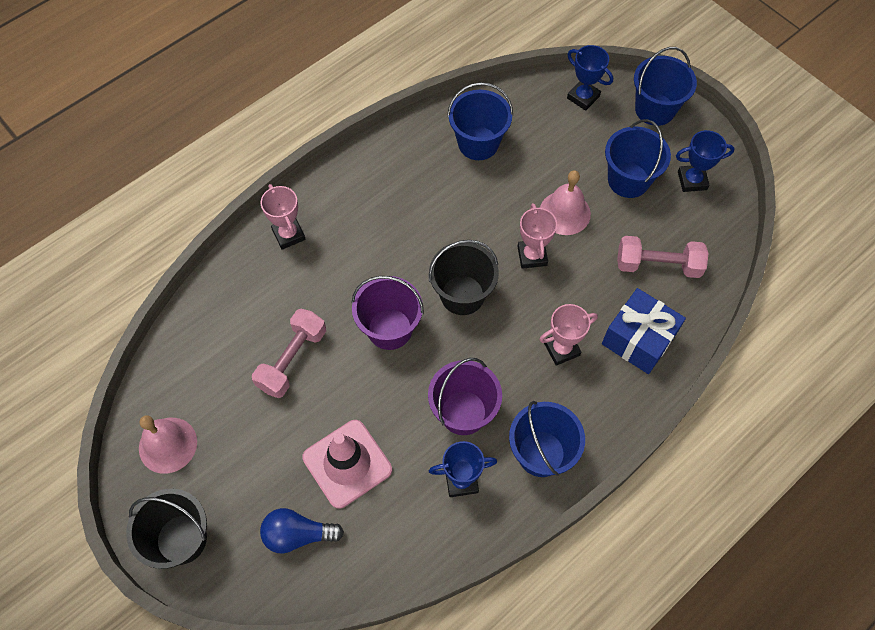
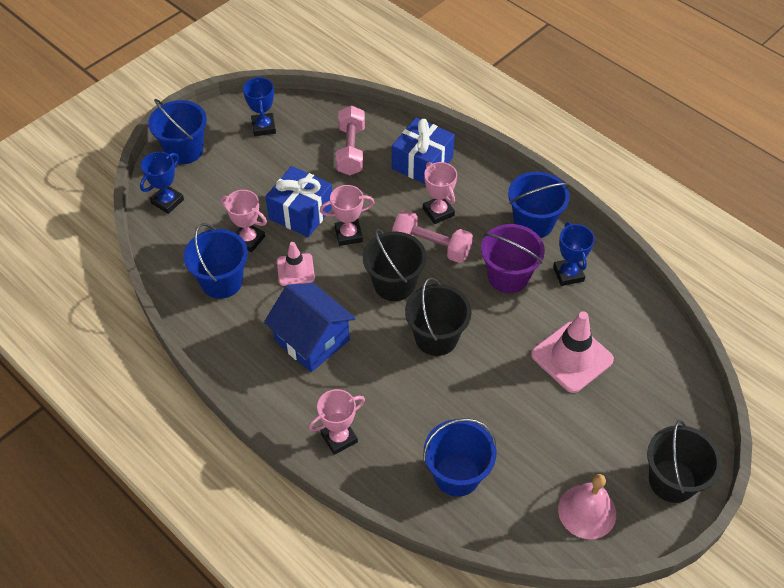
camera: 95 degrees left, 10 degrees down
pink dumbbell [252,309,326,398] -> pink dumbbell moved to [392,210,473,263]
blue light bulb [260,508,344,554] -> none
purple bucket [351,276,424,350] -> black bucket [405,278,472,356]
pink bell [540,170,591,235] -> blue gift [265,166,332,237]
blue bucket [605,119,671,198] -> blue bucket moved to [423,418,496,497]
none -> pink trophy [221,190,267,252]
none -> blue house [264,283,356,372]
none -> pink traffic cone [277,242,315,286]

